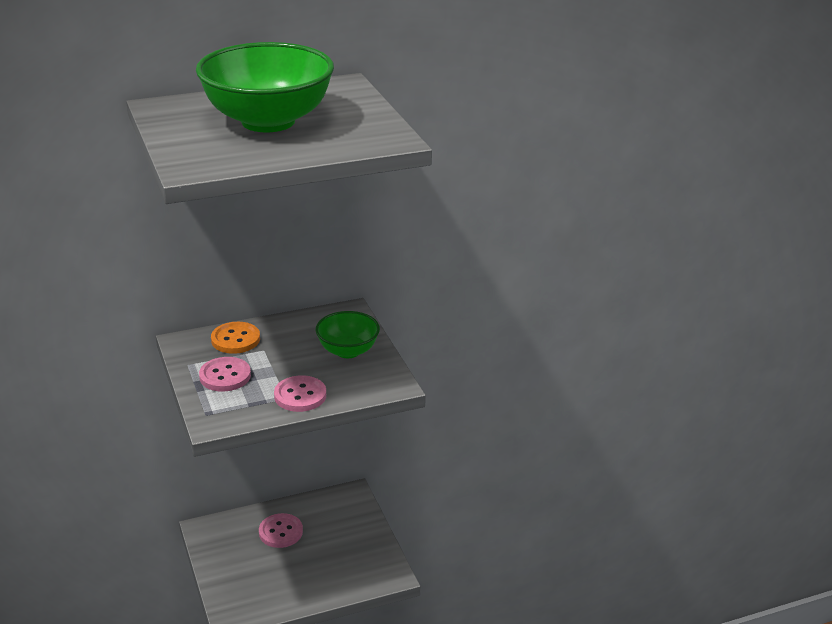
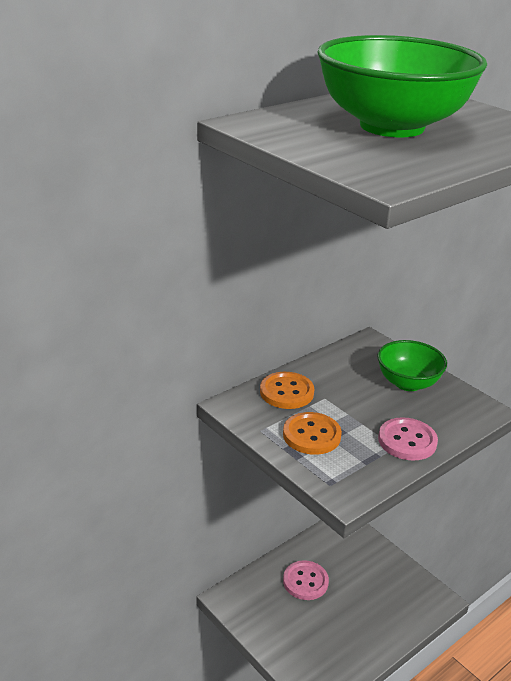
camera: 20 degrees left, 0 degrees up
pink button [199,357,251,392] -> orange button [283,412,342,455]

